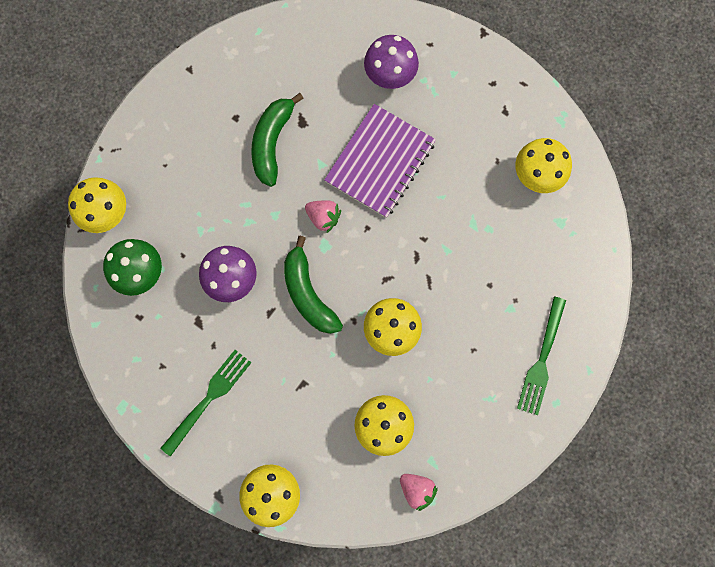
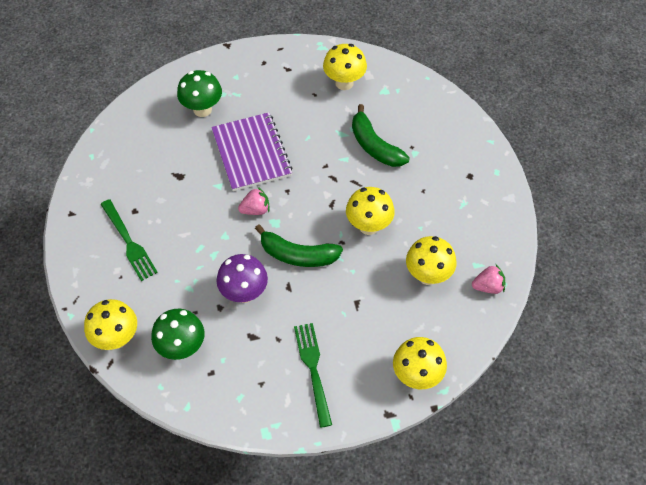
camera: 50 degrees left, 20 degrees down
green banana [251,93,304,187] -> green banana moved to [352,104,410,167]
purple mushroom [364,35,419,89] -> green mushroom [177,70,222,117]
green fork [517,297,566,415] -> green fork moved to [101,199,158,281]

